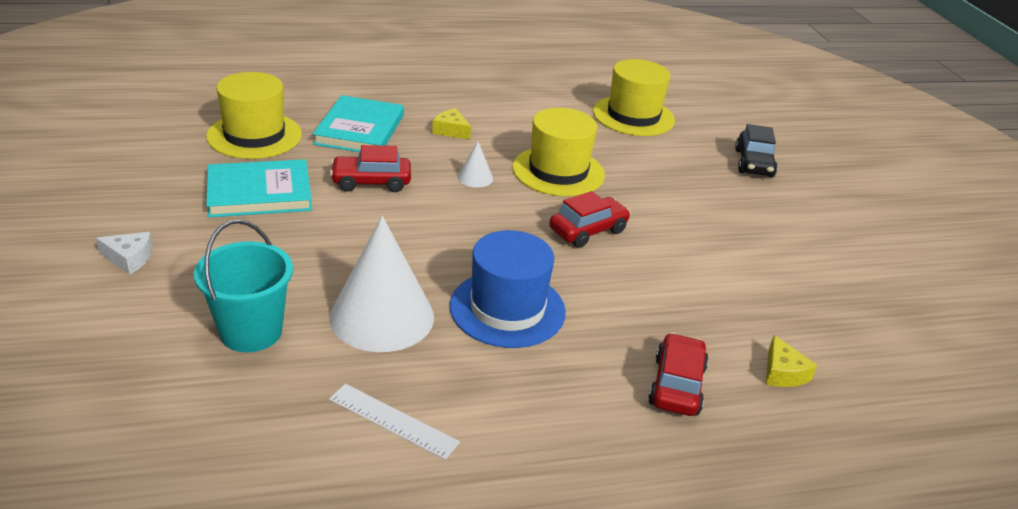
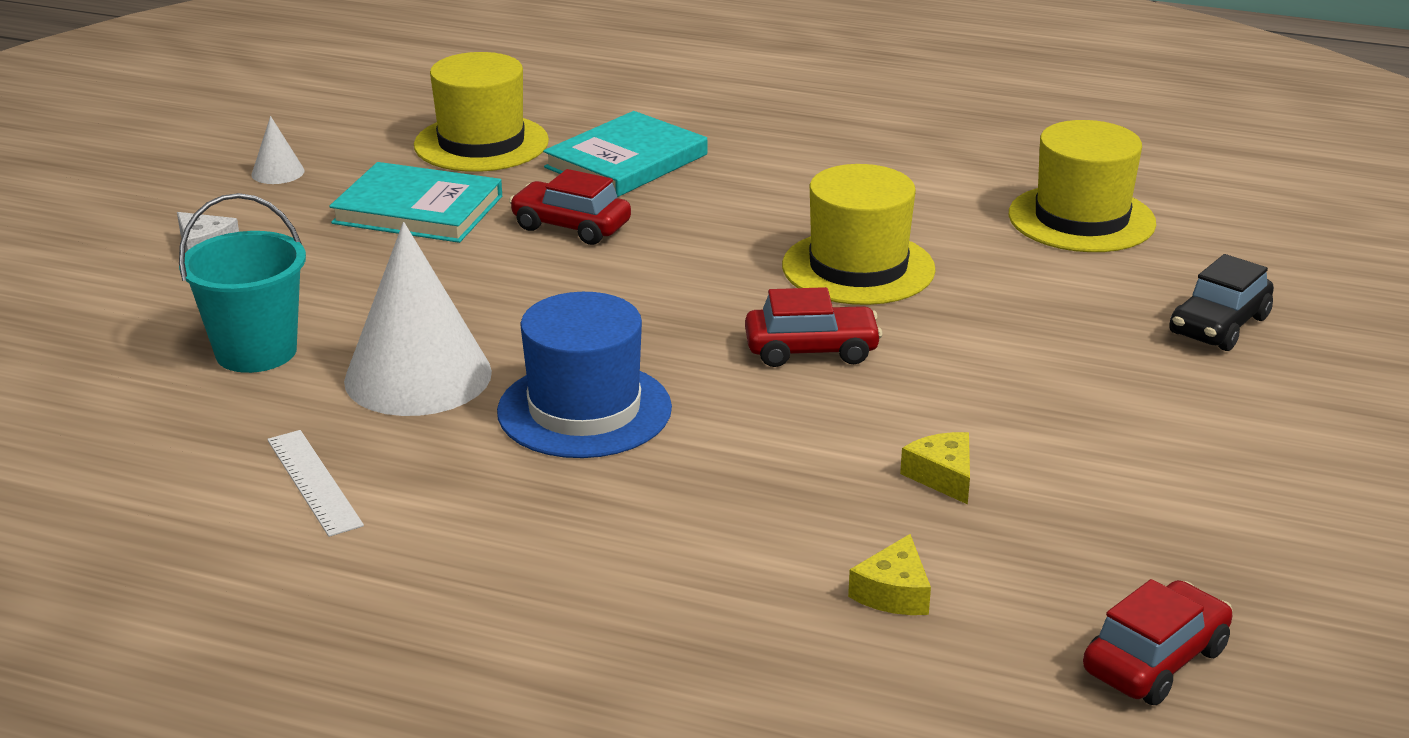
camera: 35 degrees right, 5 degrees down
yellow cheese [432,108,471,140] -> yellow cheese moved to [900,432,970,505]
white cone [457,142,493,188] -> white cone moved to [251,116,305,184]
red car [648,333,709,416] -> red car moved to [1083,579,1233,705]

